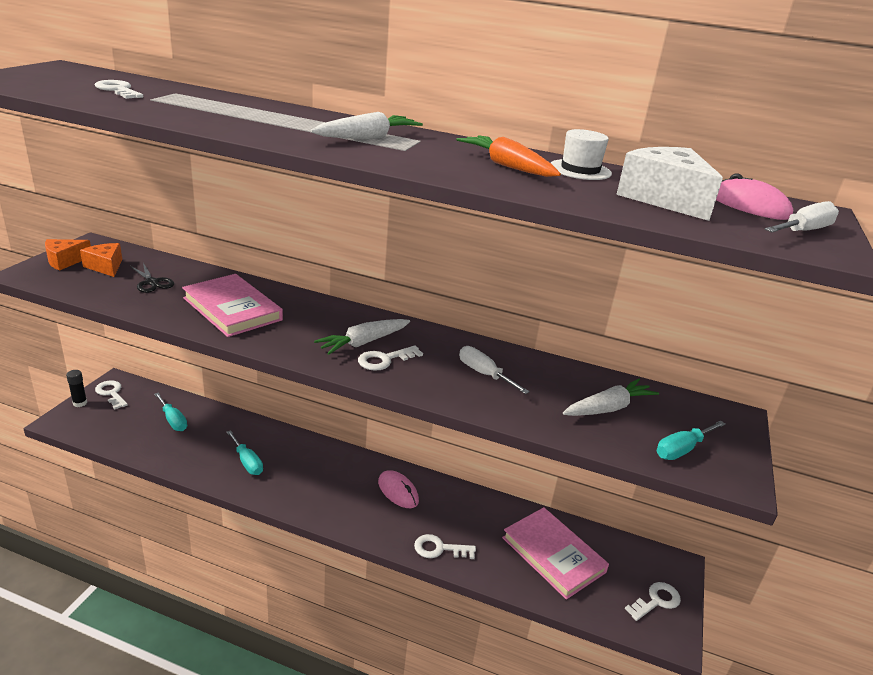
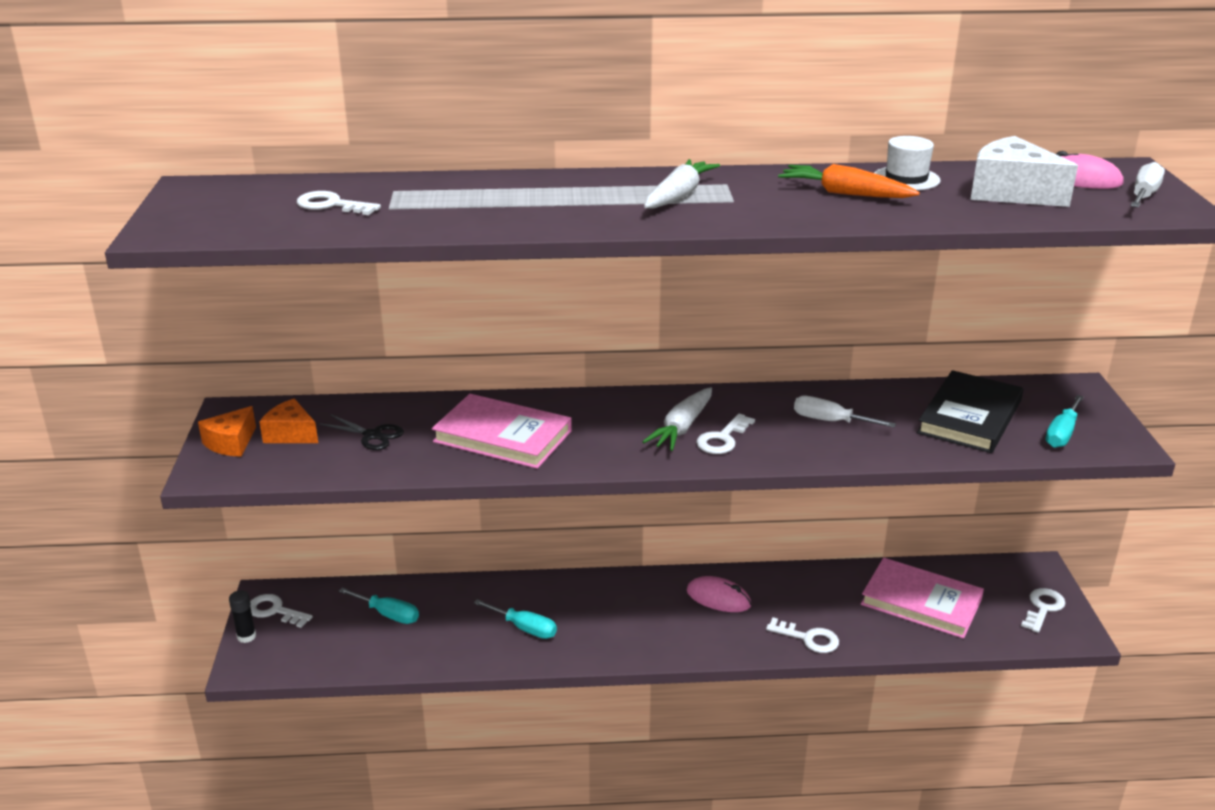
camera: 20 degrees left, 0 degrees up
white key [414,534,476,559] -> white key turned 135 degrees counterclockwise [766,617,839,653]
white carrot [563,378,659,416] -> black book [917,370,1023,453]

